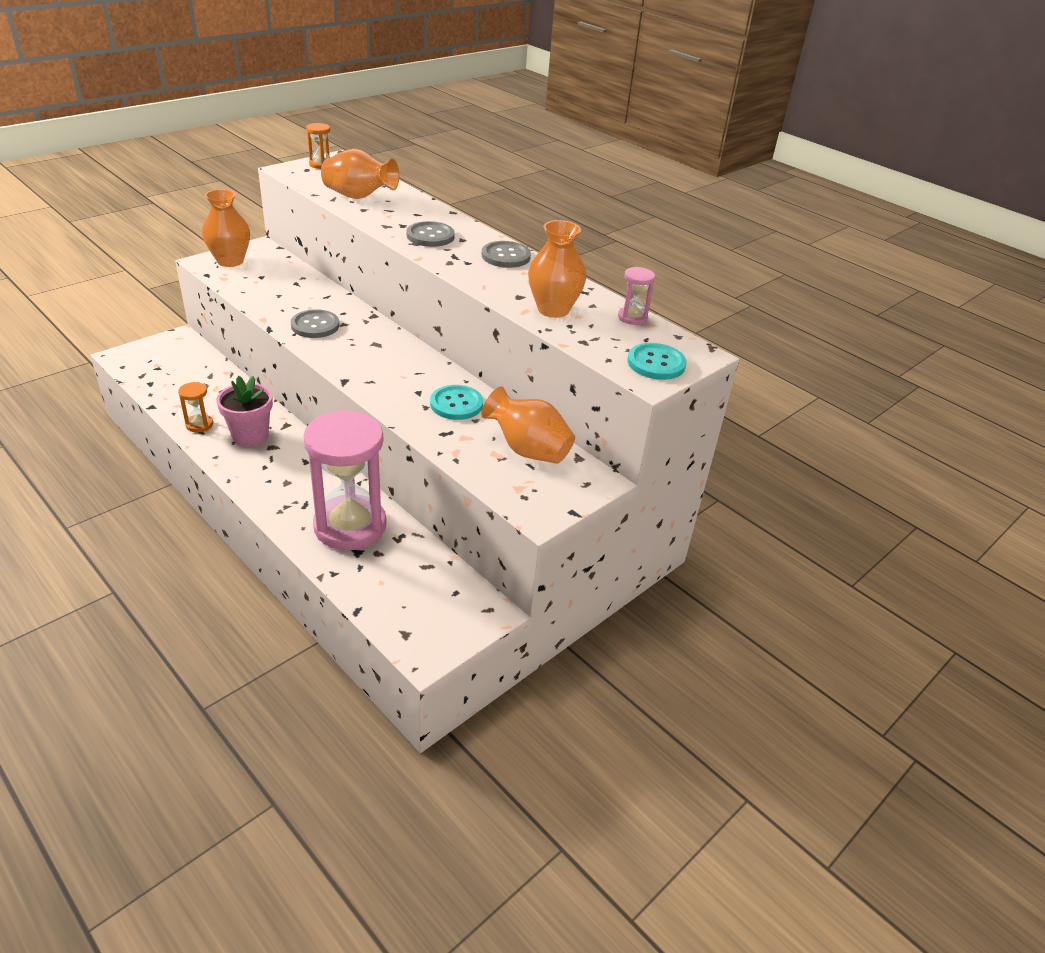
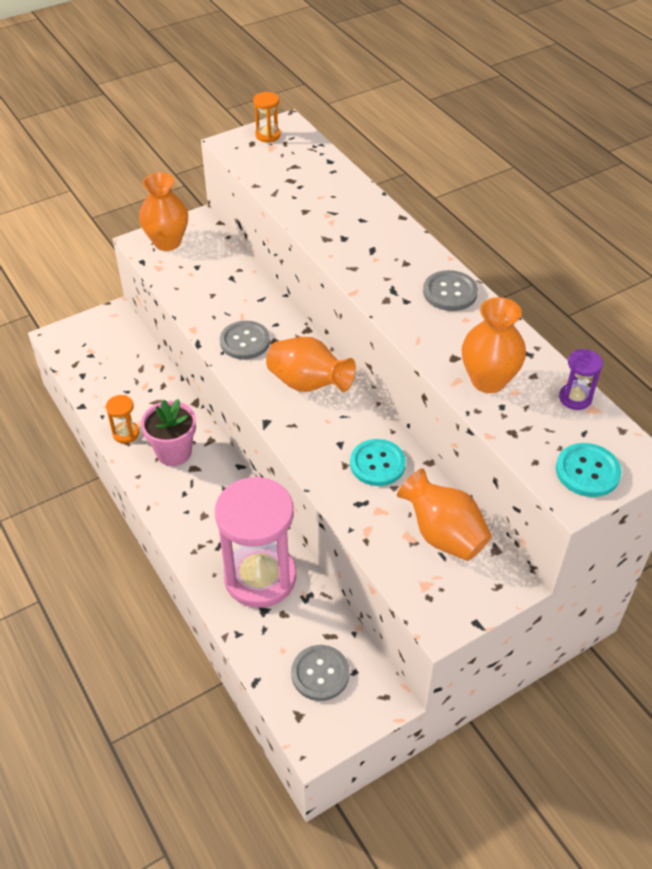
camera: 15 degrees right, 10 degrees up
orange vase [321,148,399,199] -> orange vase moved to [266,337,356,392]
grey button [406,221,455,247] -> grey button moved to [291,645,350,701]
pink hourglass [618,267,655,325] -> purple hourglass [559,349,603,410]

